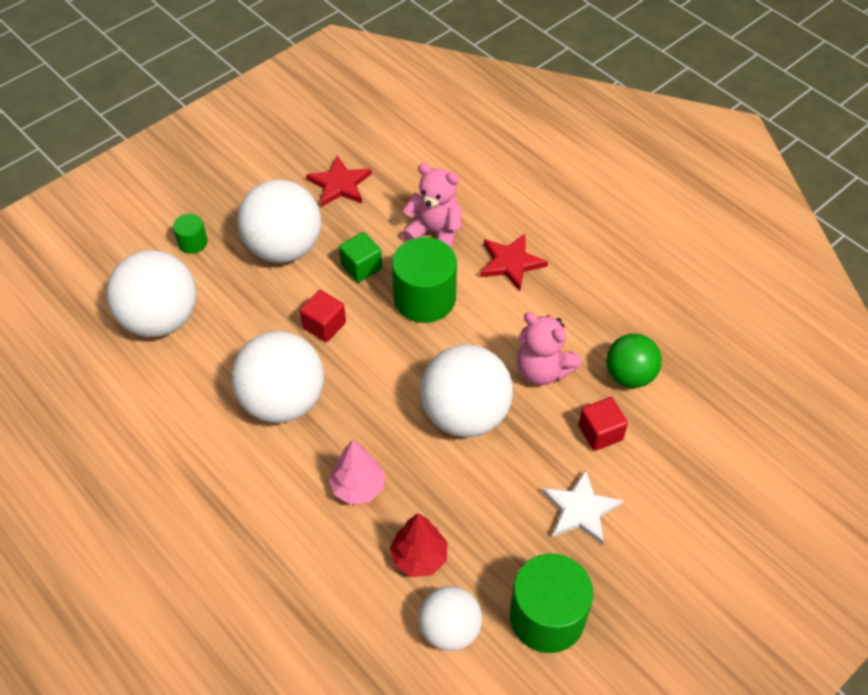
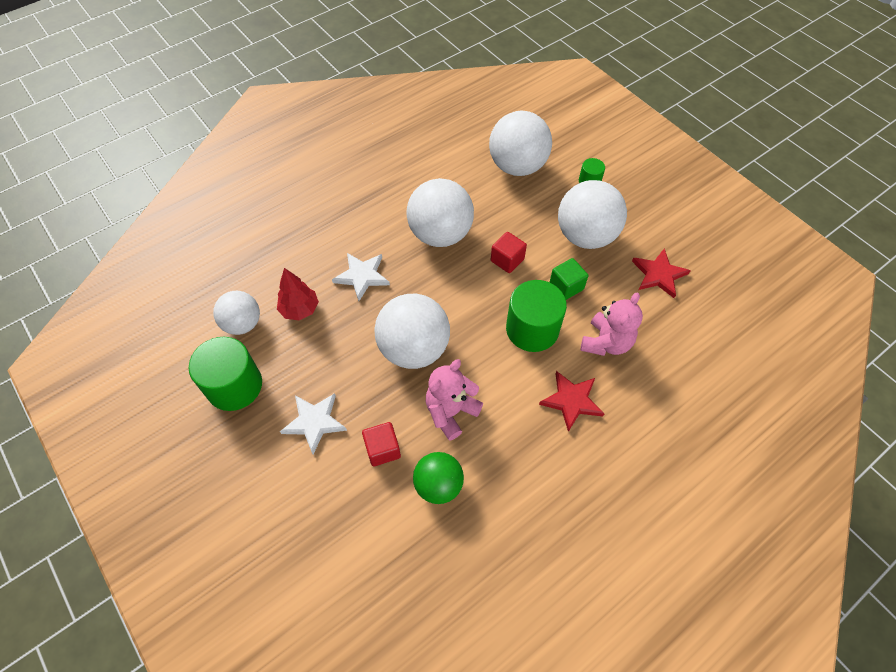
camera: 95 degrees right, 5 degrees up
pink tree [329,439,385,505] -> white star [332,253,390,301]

